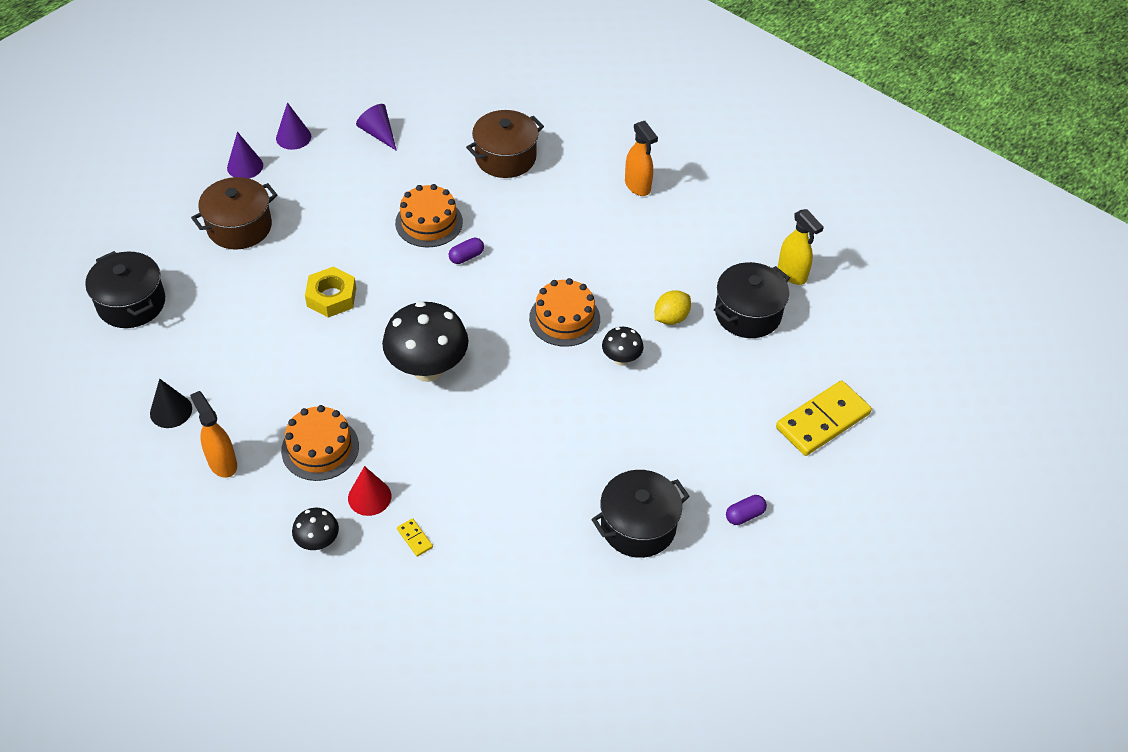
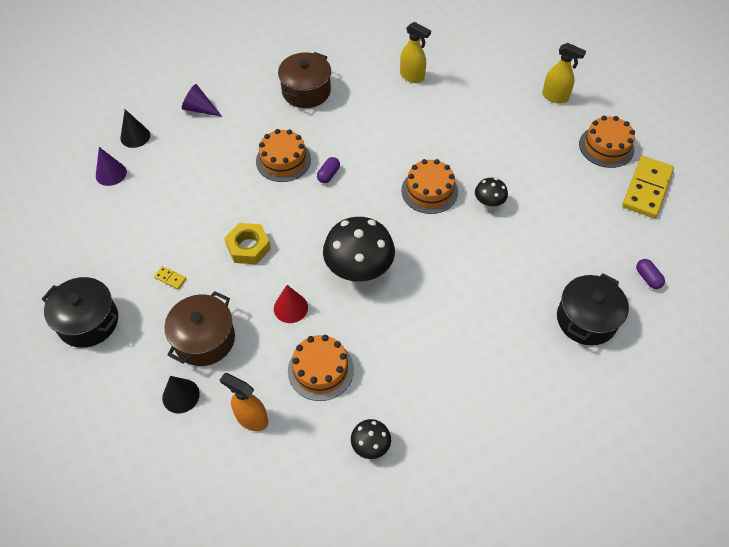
camera: 25 degrees left, 5 degrees up
brown pot [191,177,277,250] -> brown pot moved to [165,291,235,366]
purple cone [276,102,311,150] -> black cone [120,109,150,148]
red cone [348,466,391,516] -> red cone moved to [274,285,308,323]
yellow domino [397,518,433,557] -> yellow domino moved to [154,266,186,289]
orange spray bottle [625,121,658,196] -> yellow spray bottle [400,22,431,83]
yellow lemon [655,290,691,325] -> none
black pot [714,262,790,338] -> none
purple capsule [726,495,767,525] -> purple capsule turned 60 degrees counterclockwise [636,259,665,289]
none -> orange cake [579,116,635,168]

